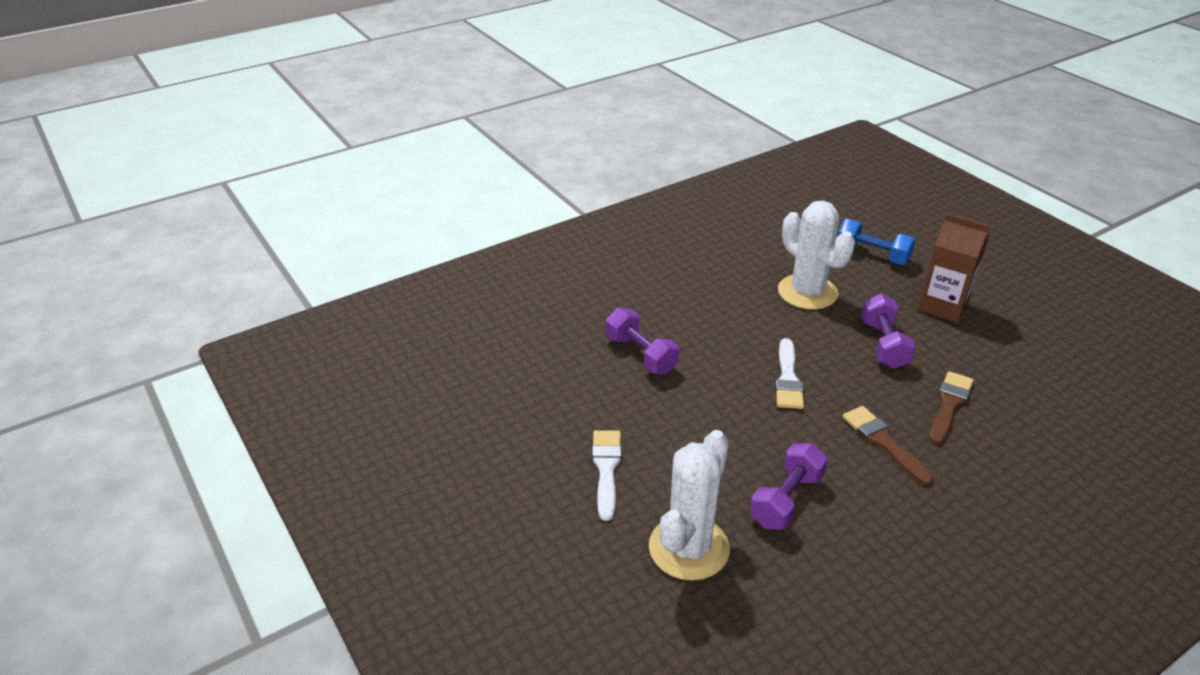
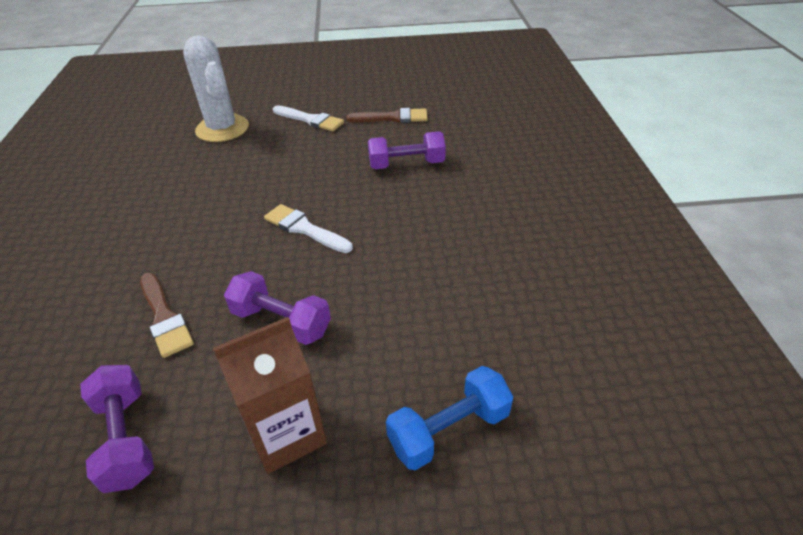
camera: 120 degrees right, 5 degrees up
purple dumbbell [750,443,828,530] -> purple dumbbell moved to [80,365,154,493]
white cactus [778,201,855,310] -> none
brown brush [843,406,933,485] -> brown brush moved to [346,108,428,123]

